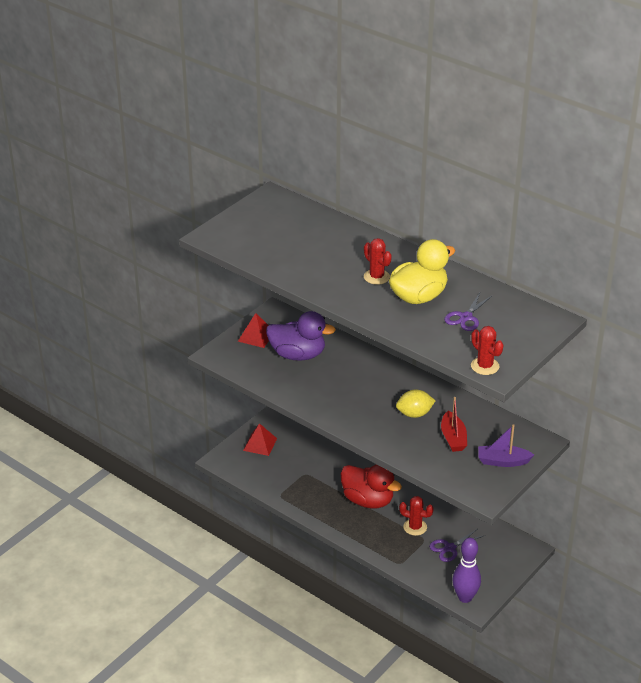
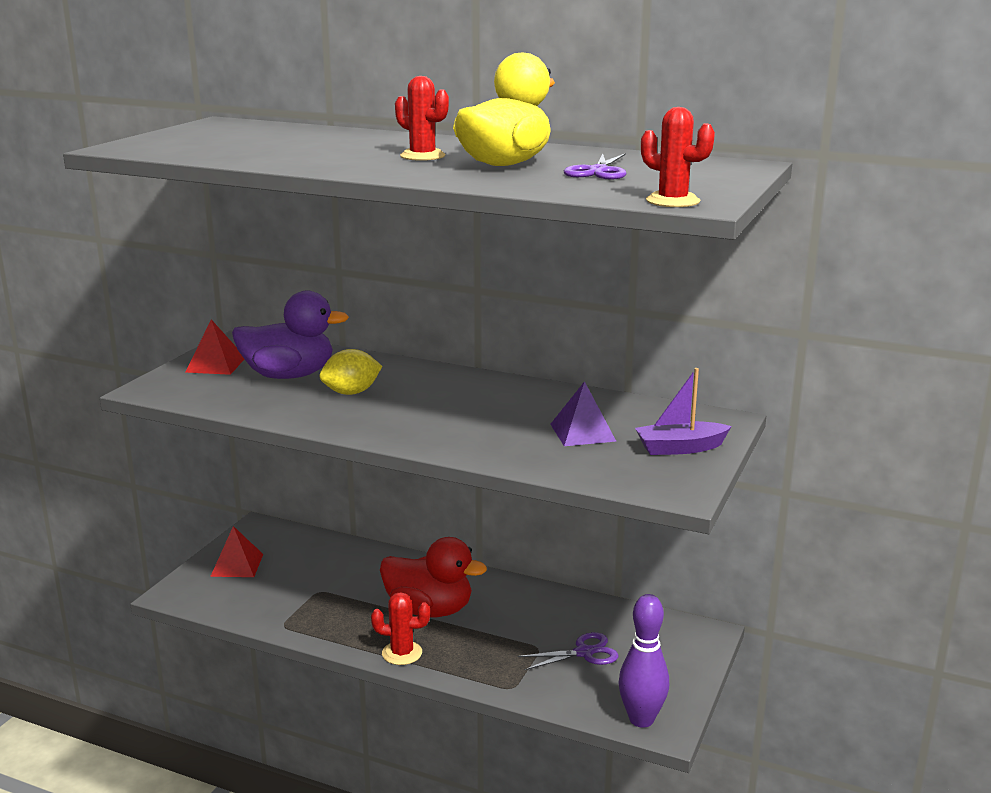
camera: 15 degrees left, 15 degrees down
yellow lemon [396,390,435,418] -> yellow lemon moved to [319,349,382,395]
red cactus [399,496,434,536] -> red cactus moved to [371,592,430,665]
purple scissors [429,529,486,562] -> purple scissors turned 150 degrees counterclockwise [518,632,618,670]
red boat [441,397,467,452] -> purple pyramid [550,381,616,446]

